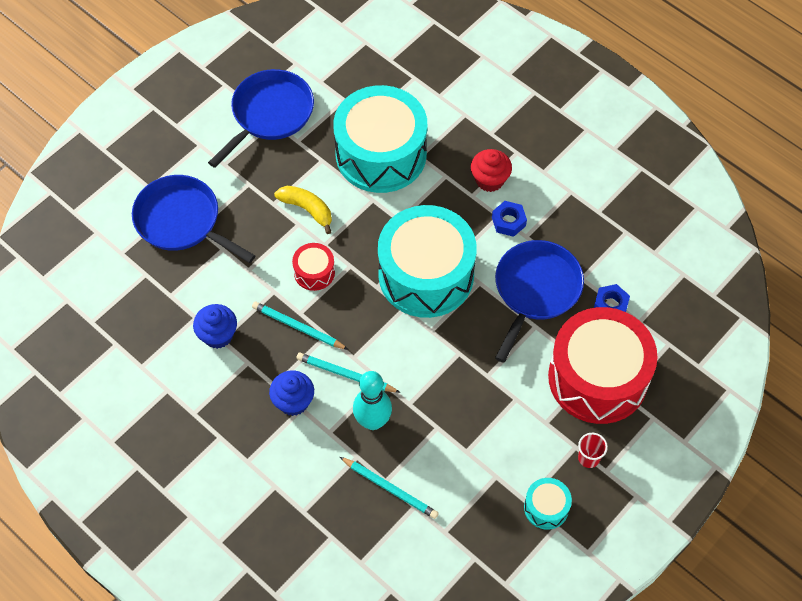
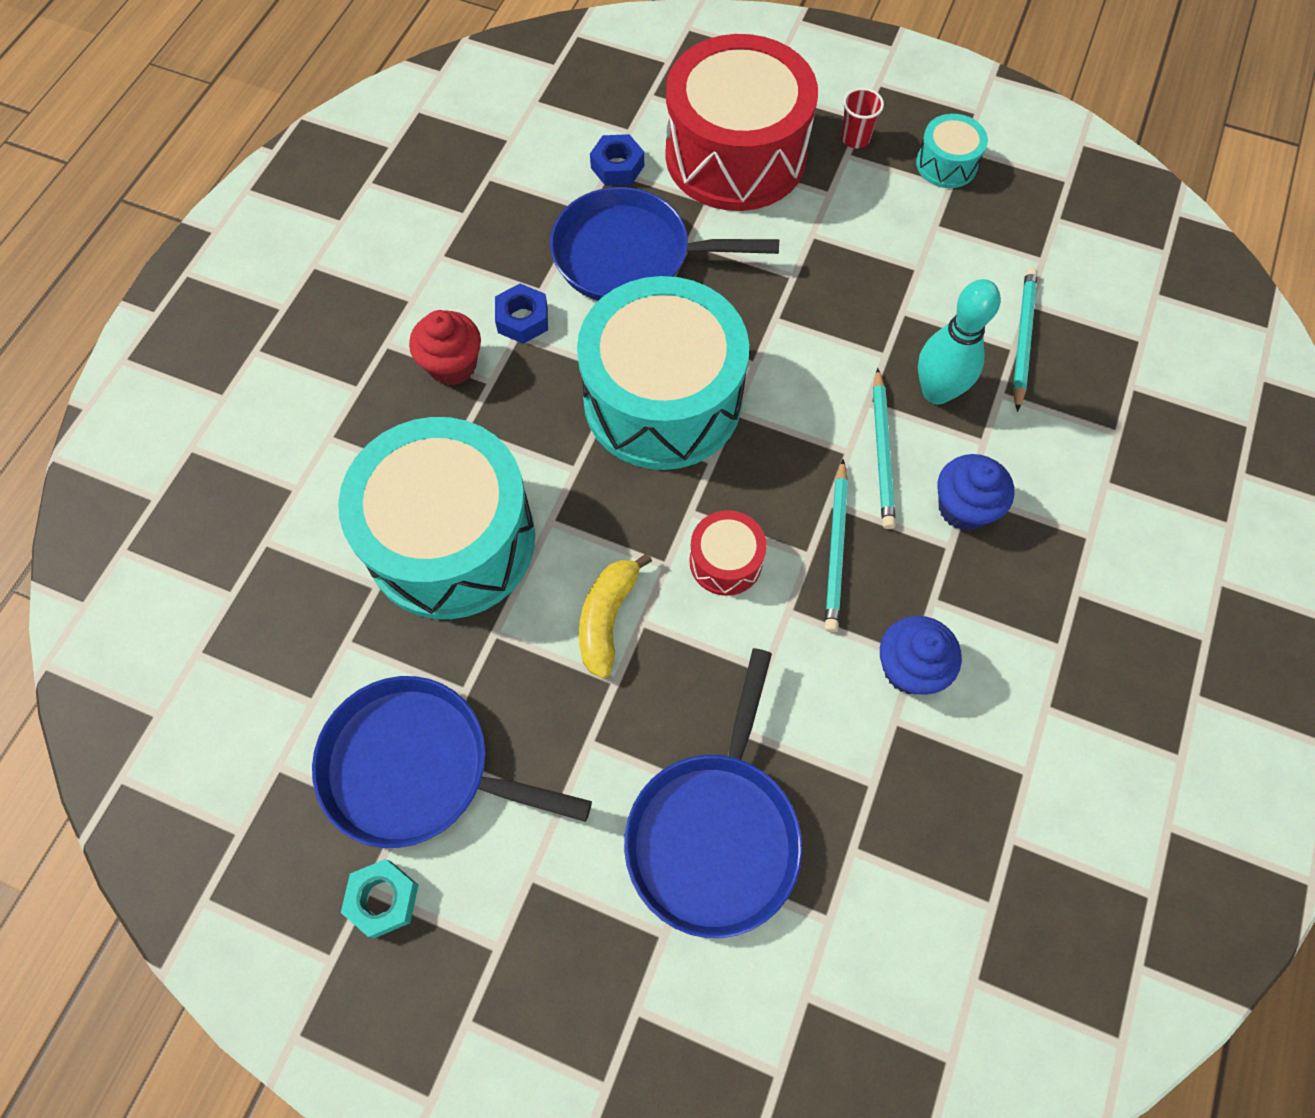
camera: 110 degrees left, 5 degrees up
none -> turquoise nut [341,859,418,938]

